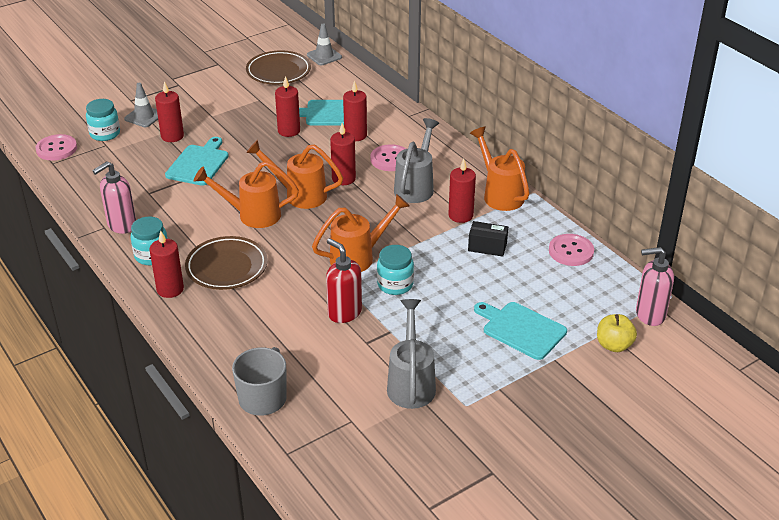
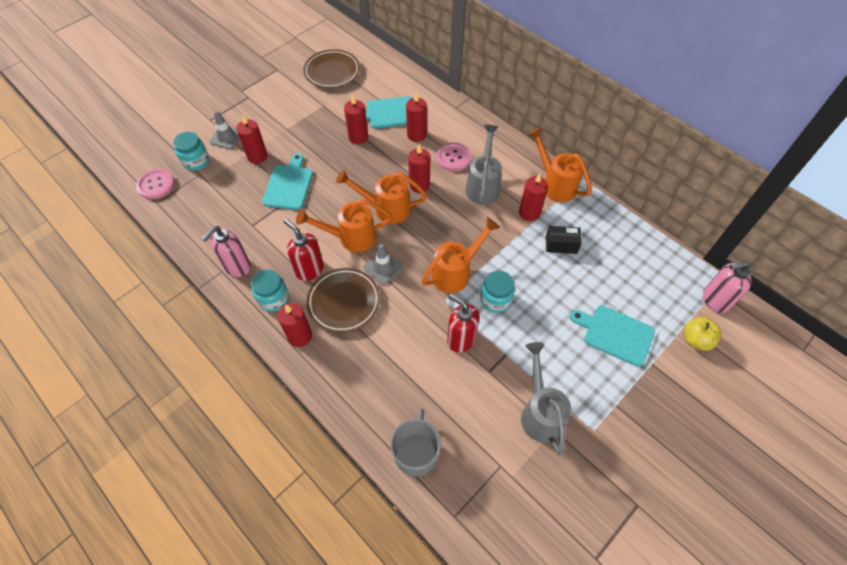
camera: 10 degrees left, 20 degrees up
grey traffic cone [307,24,342,65] -> grey traffic cone moved to [363,244,404,285]
pink button [549,234,594,266] -> none
none -> red soap dispenser [284,219,324,281]

